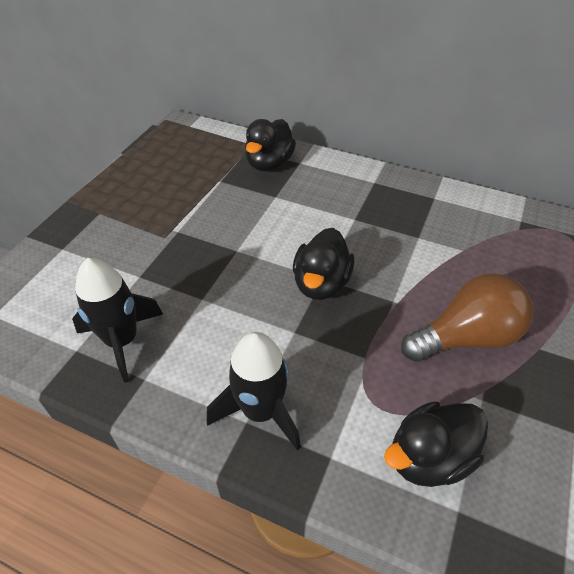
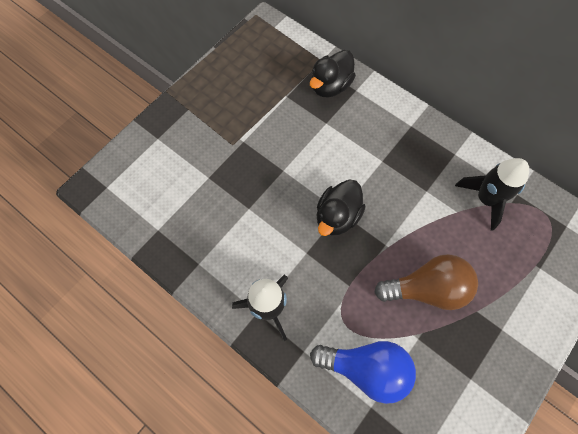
camera: 15 degrees right, 20 degrees up
black rocket [72,258,163,383] -> black rocket moved to [455,158,529,231]
black duck [384,401,488,487] -> blue light bulb [310,341,416,404]

